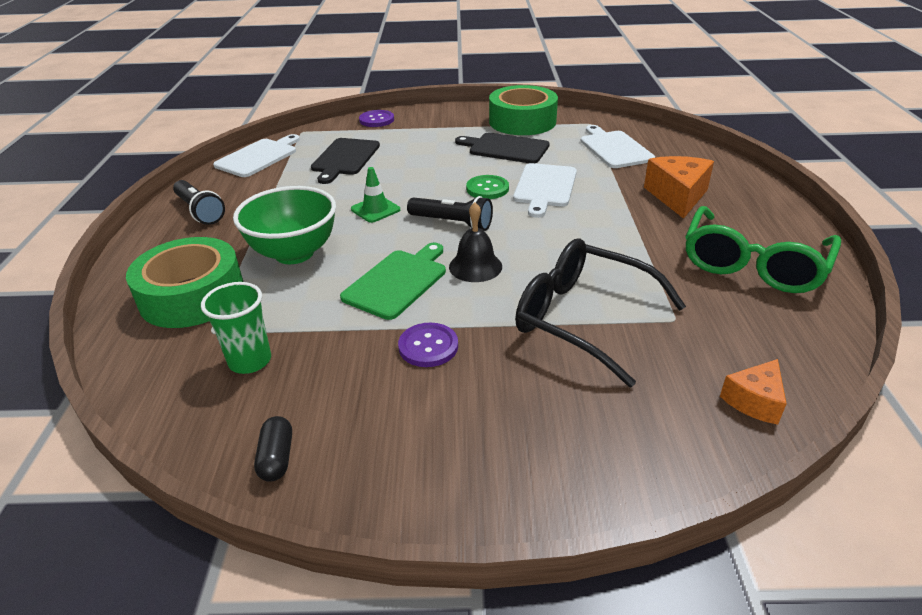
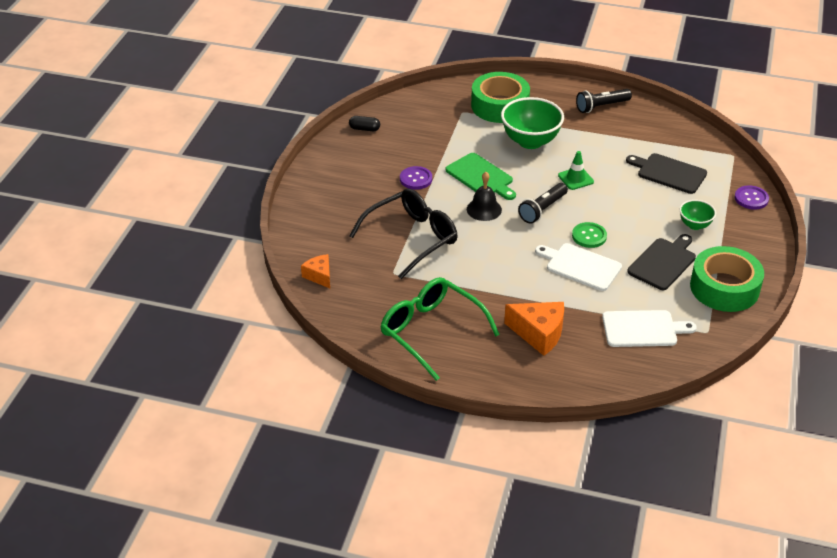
camera: 105 degrees right, 5 degrees up
green cup [201,282,271,374] -> none
white cutting board [213,134,300,177] -> none
none -> green bowl [679,200,716,230]

